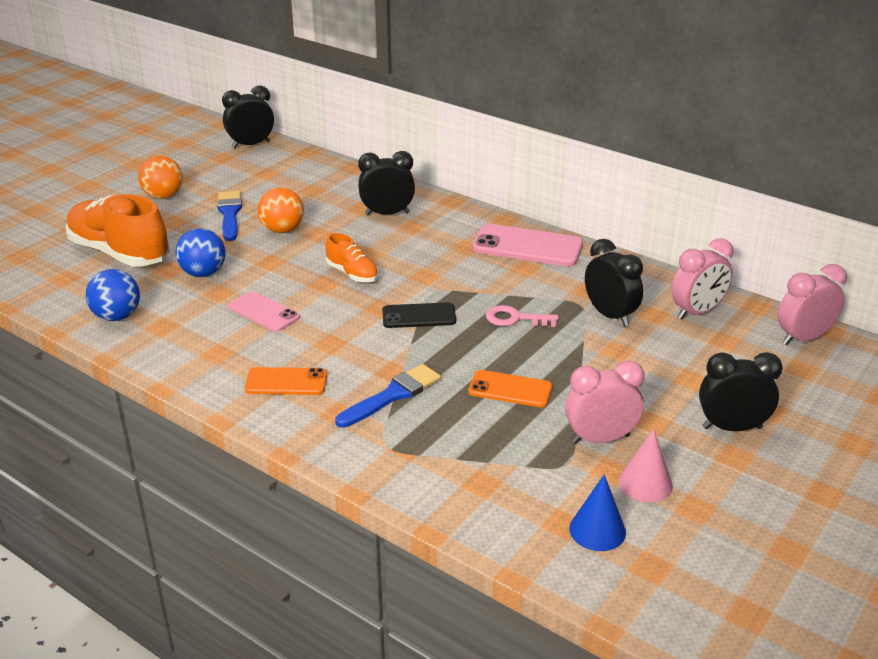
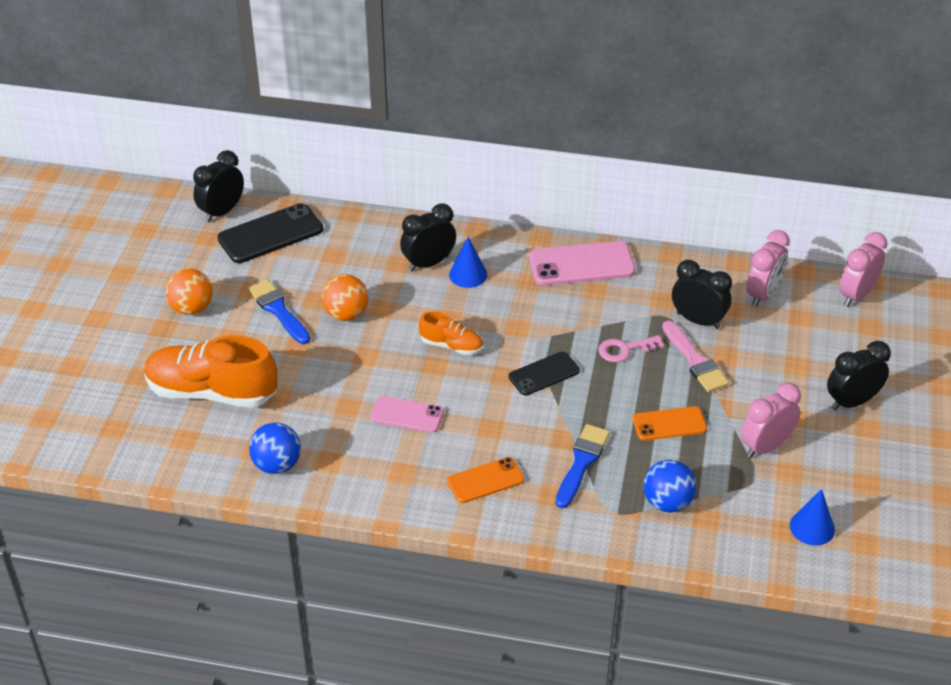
camera: 25 degrees left, 10 degrees up
blue ball [176,228,225,277] -> blue ball moved to [643,460,696,512]
pink cone [619,429,673,503] -> none
none -> black phone [217,203,323,263]
none -> blue cone [449,237,487,288]
none -> pink brush [662,321,729,392]

